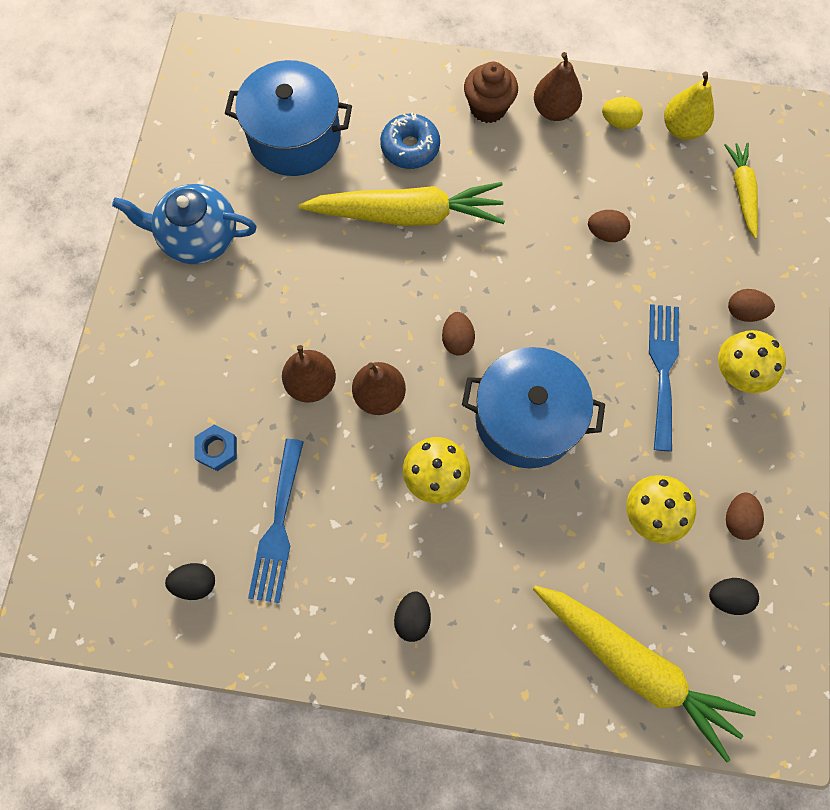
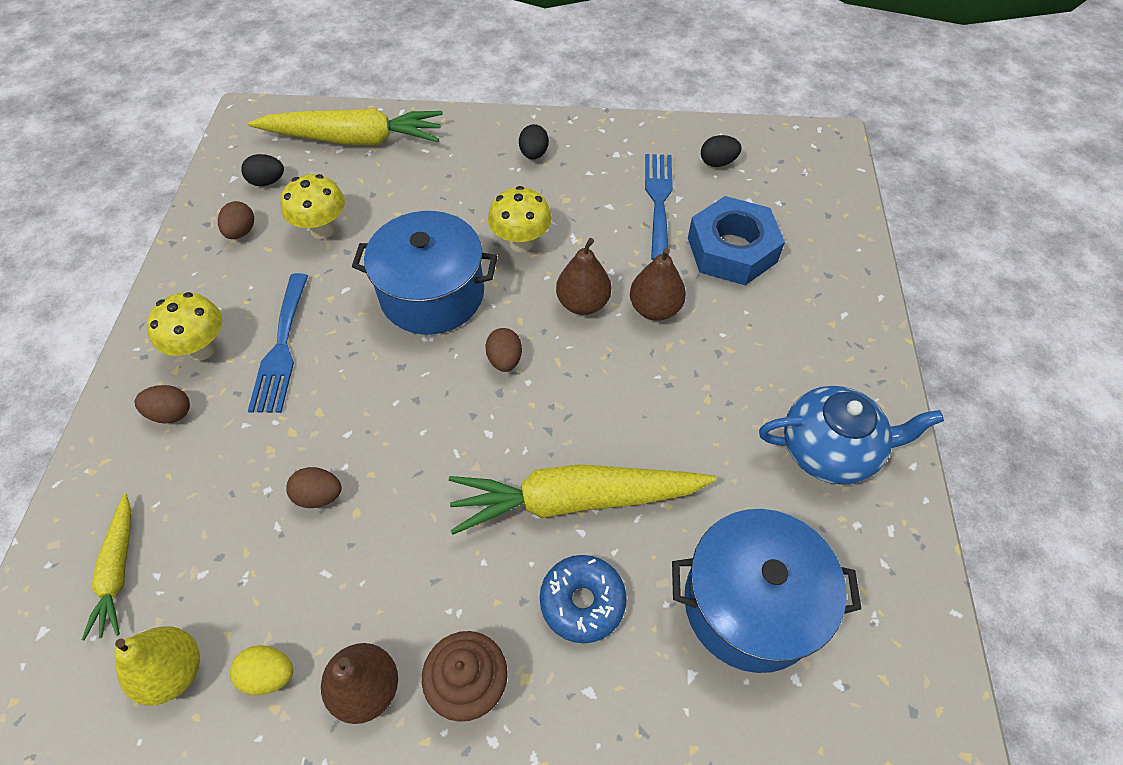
camera: 175 degrees right, 15 degrees down
blue nut [194,425,237,471] -> blue nut [688,196,785,285], size x2.16
yellow carrot [533,586,756,762] -> yellow carrot turned 150 degrees clockwise [248,108,443,145]

